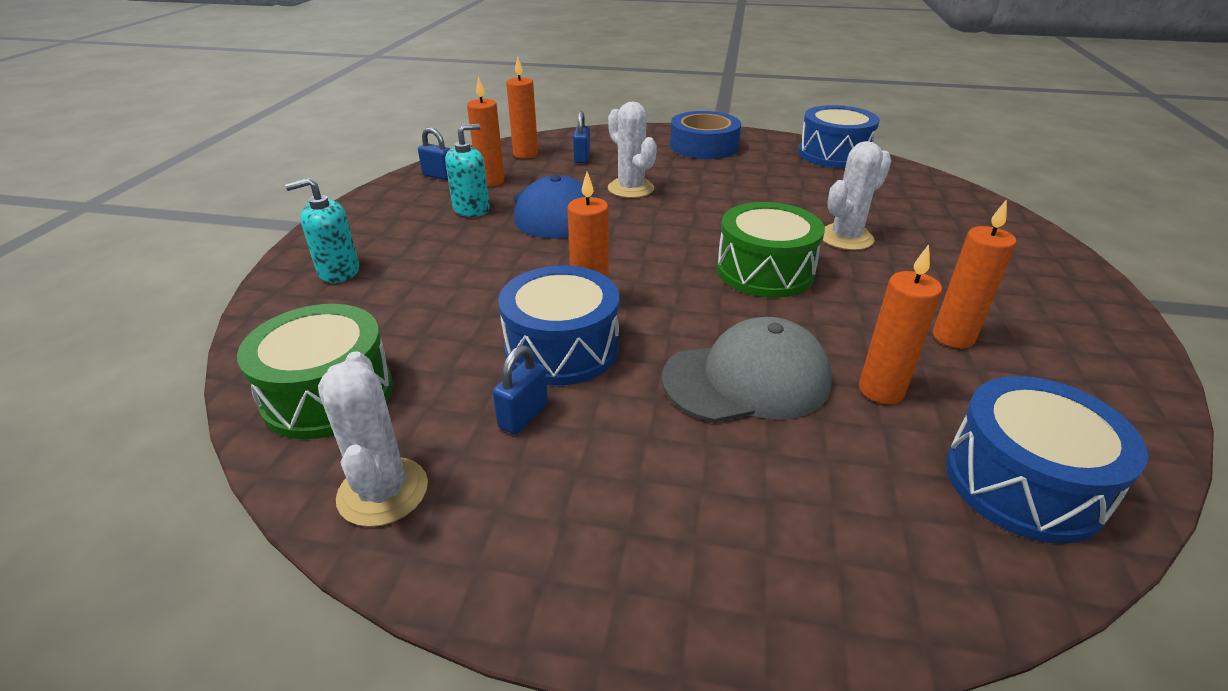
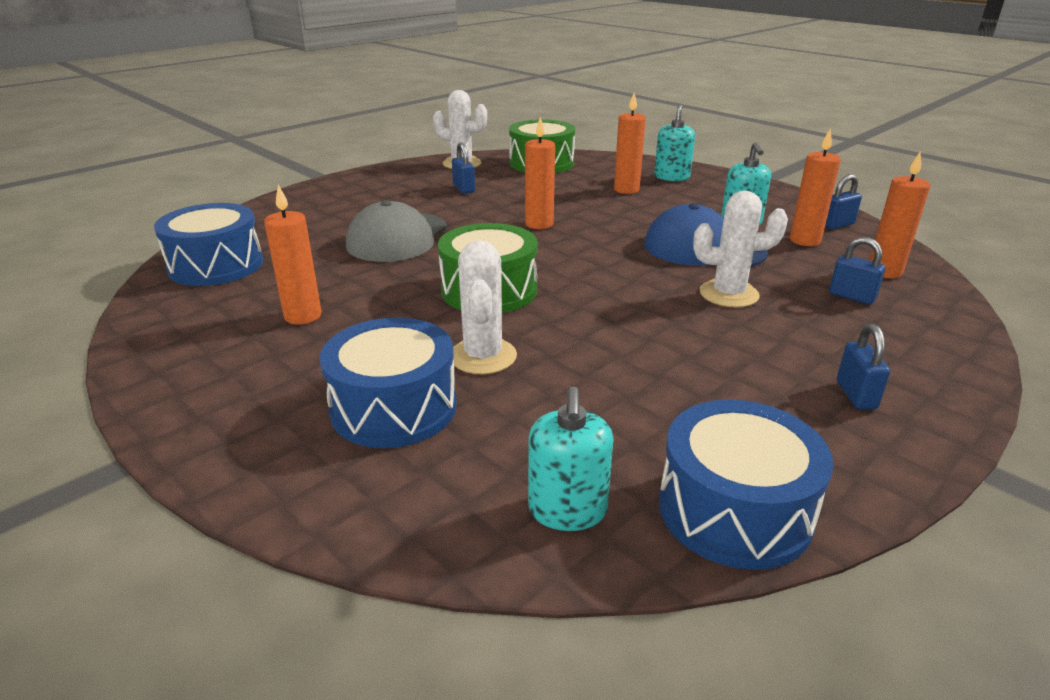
camera: 125 degrees right, 5 degrees down
blue drum [498,266,619,385] -> blue drum moved to [319,318,457,448]
blue tape [670,111,741,159] -> blue padlock [837,324,890,410]
orange candle [859,244,942,404] -> orange candle moved to [614,93,646,194]
none -> turquoise soap dispenser [528,386,613,531]

